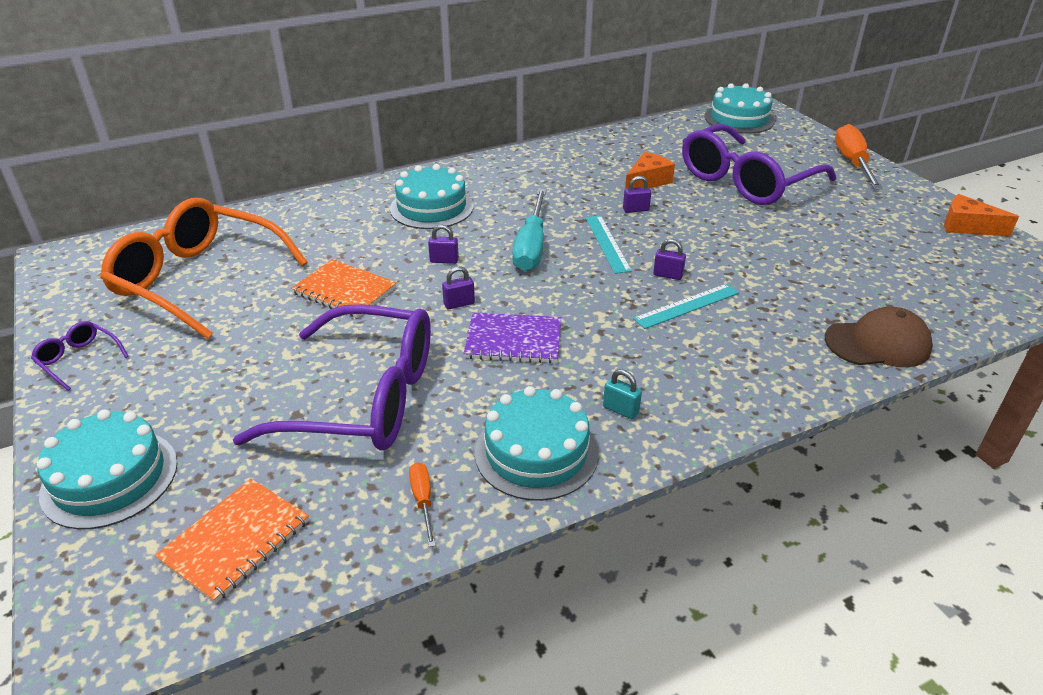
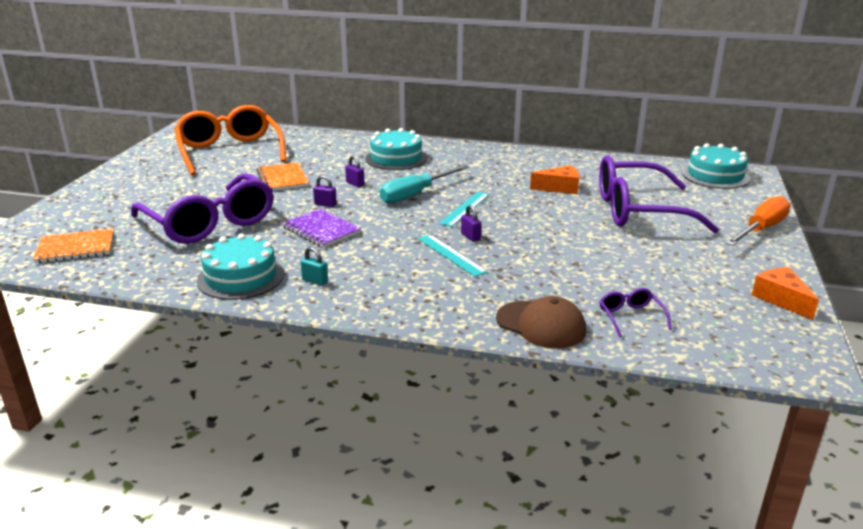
camera: 40 degrees right, 10 degrees down
purple glasses [31,321,129,391] -> purple glasses moved to [599,288,672,338]
turquoise cake [37,409,177,530] -> none
orange screwdriver [409,462,436,547] -> none
turquoise padlock [603,369,642,419] -> turquoise padlock turned 45 degrees counterclockwise [300,247,328,286]
purple padlock [623,176,651,213] -> none
turquoise ruler [633,284,739,329] -> turquoise ruler turned 45 degrees clockwise [418,234,487,277]

